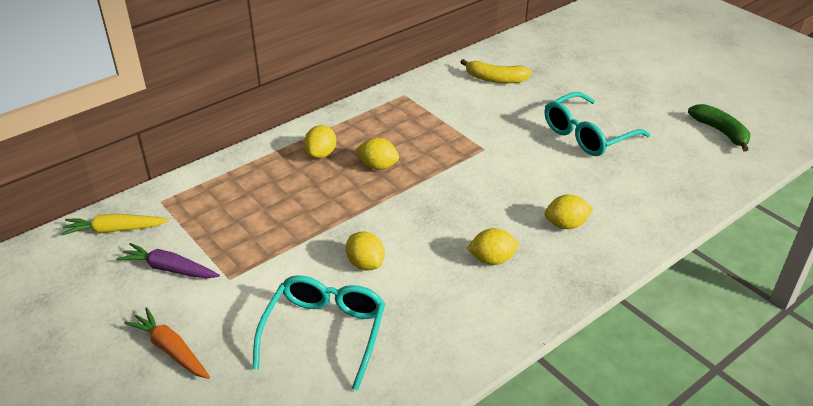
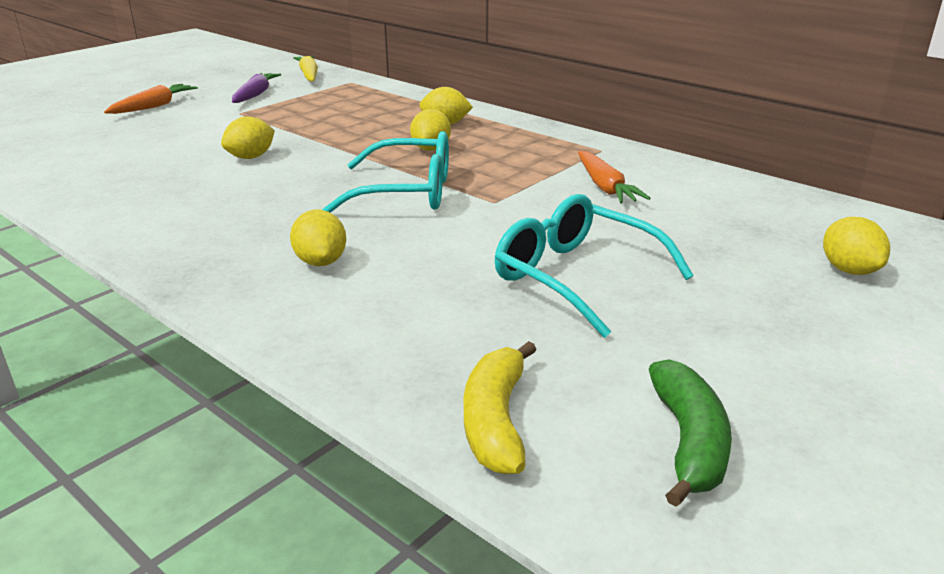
camera: 80 degrees right, 10 degrees down
turquoise glasses [252,275,385,391] -> turquoise glasses moved to [323,131,449,212]
yellow banana [460,59,532,83] -> yellow banana moved to [464,341,536,474]
yellow lemon [466,228,519,265] -> yellow lemon moved to [823,217,890,275]
green banana [688,104,750,152] -> green banana turned 45 degrees counterclockwise [649,359,732,507]
none -> orange carrot [578,151,650,203]

